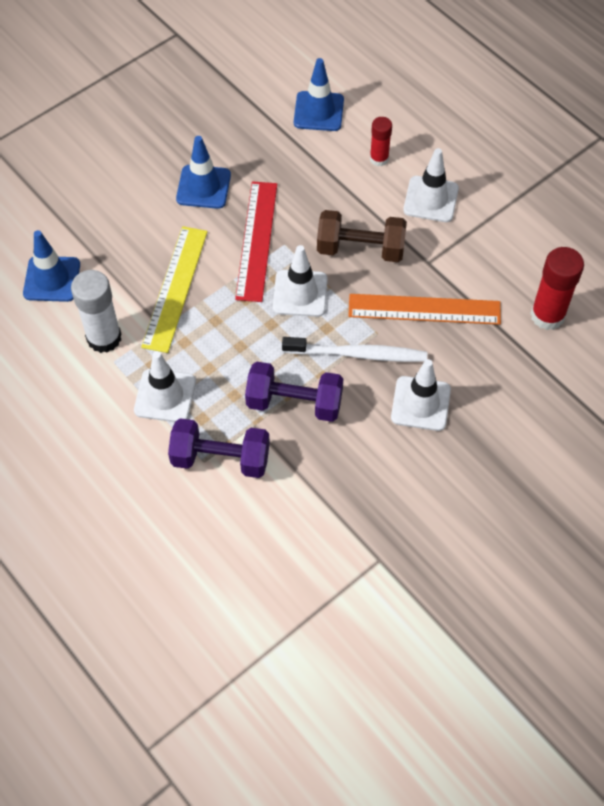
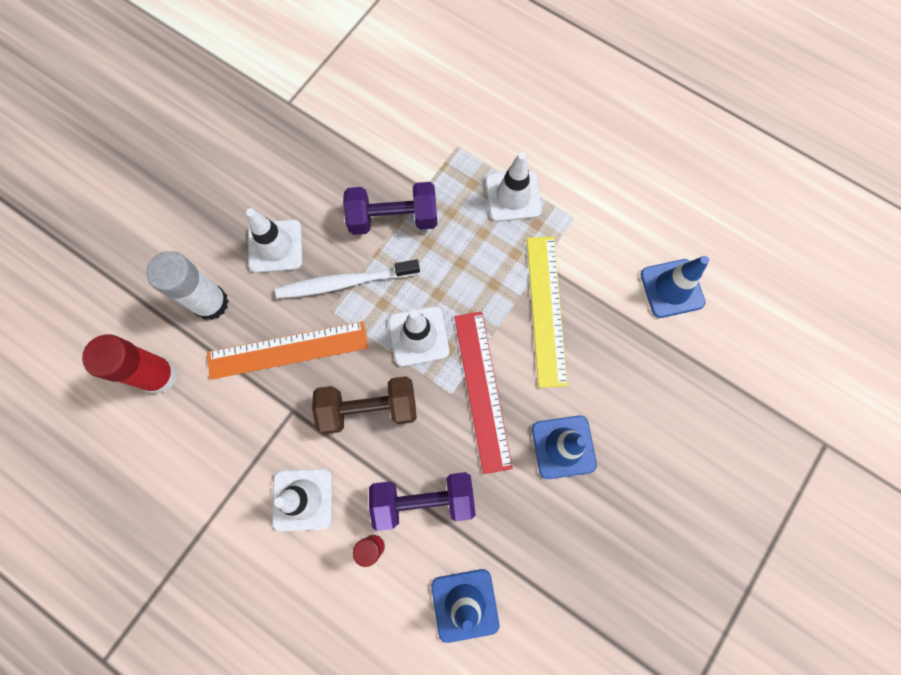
camera: 165 degrees right, 15 degrees up
white glue stick [71,270,121,353] -> white glue stick moved to [146,251,229,320]
purple dumbbell [168,418,270,478] -> purple dumbbell moved to [369,472,475,531]

